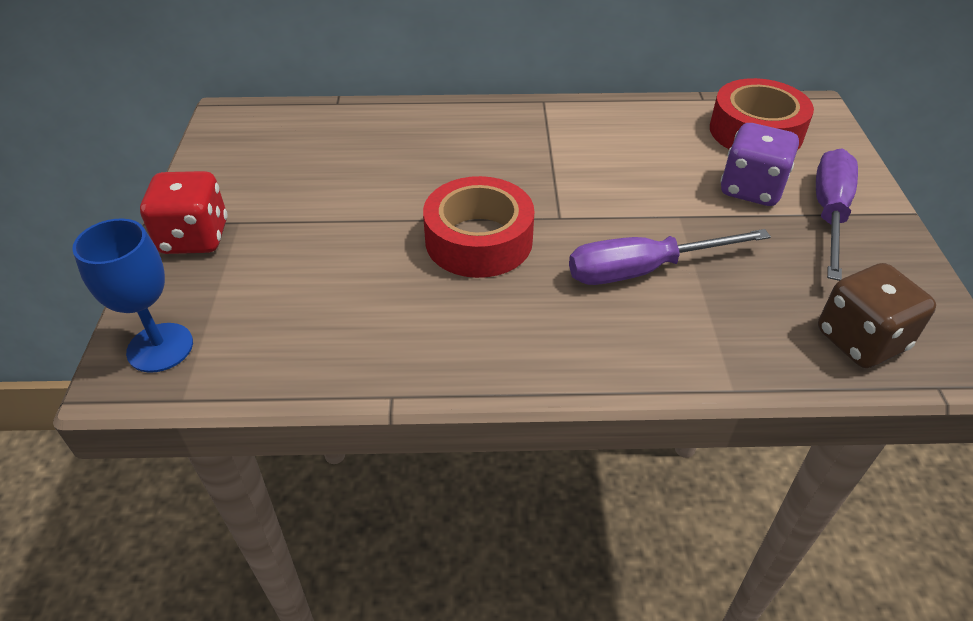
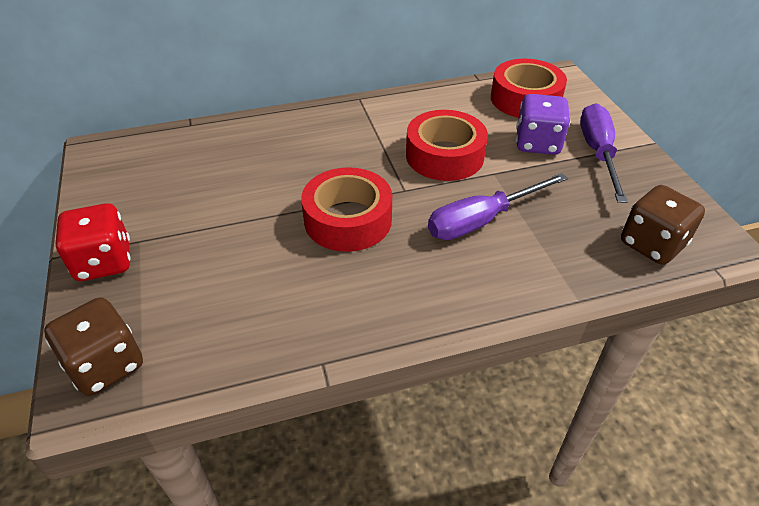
camera: 15 degrees left, 0 degrees up
blue goblet [72,218,193,373] -> brown dice [44,297,143,396]
none -> red tape [406,110,488,181]

